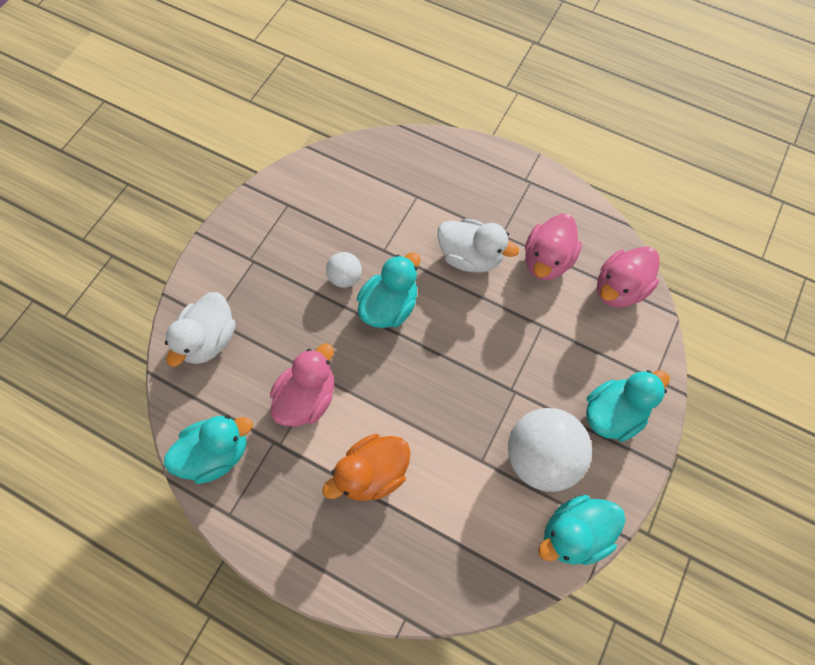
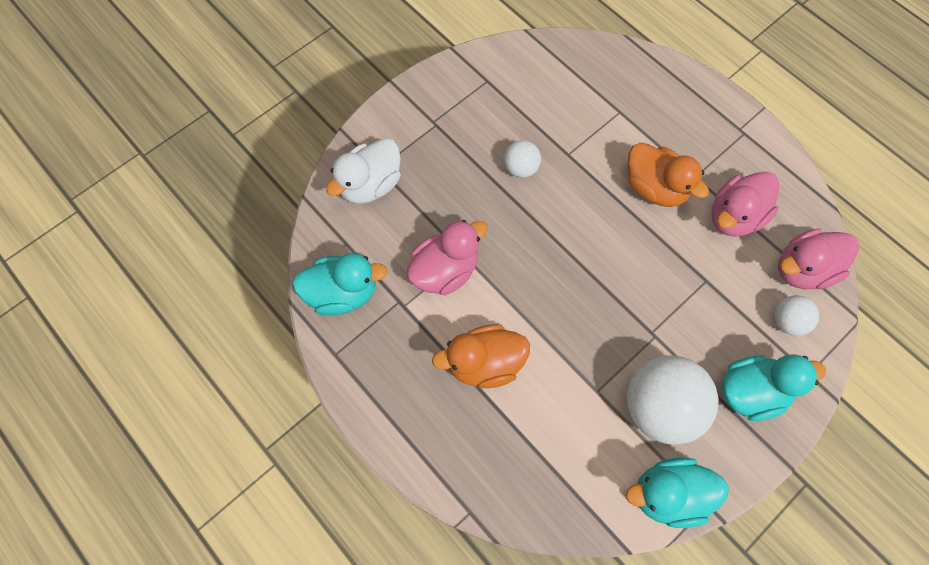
camera: 20 degrees right, 0 degrees up
turquoise duck [357,252,420,328] -> none
white duck [437,219,519,273] -> orange duck [627,142,709,207]
none -> white ball [774,295,819,336]

